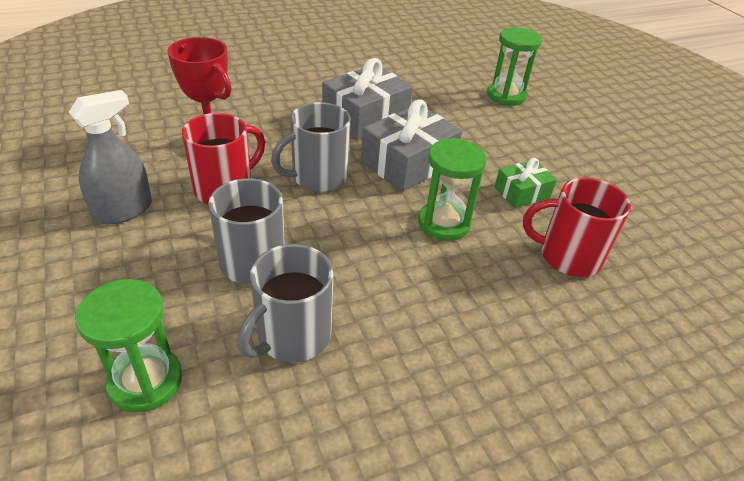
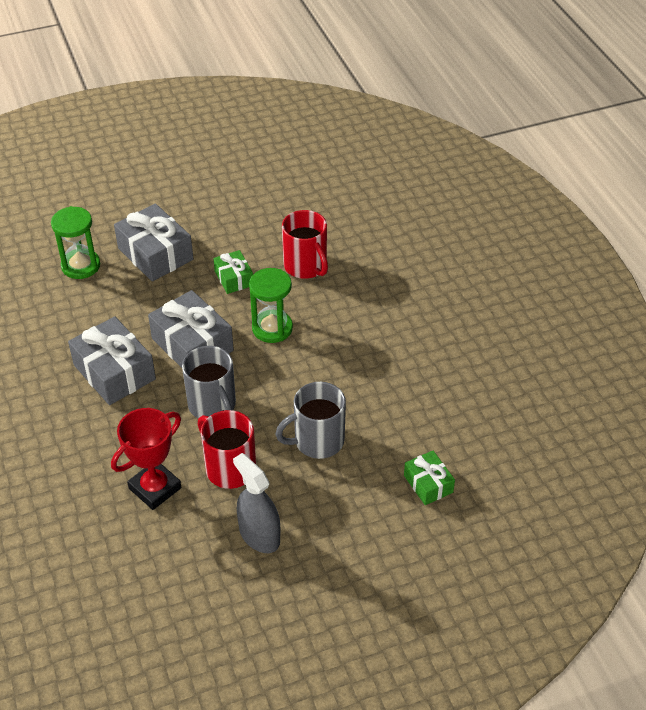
camera: 85 degrees left, 5 degrees up
green hourglass [75,279,182,413] -> green gift [404,450,455,505]
grey mug [237,244,333,362] -> none
red mug [523,177,631,277] -> red mug turned 45 degrees counterclockwise [282,210,328,279]
none -> grey gift [114,204,193,281]

